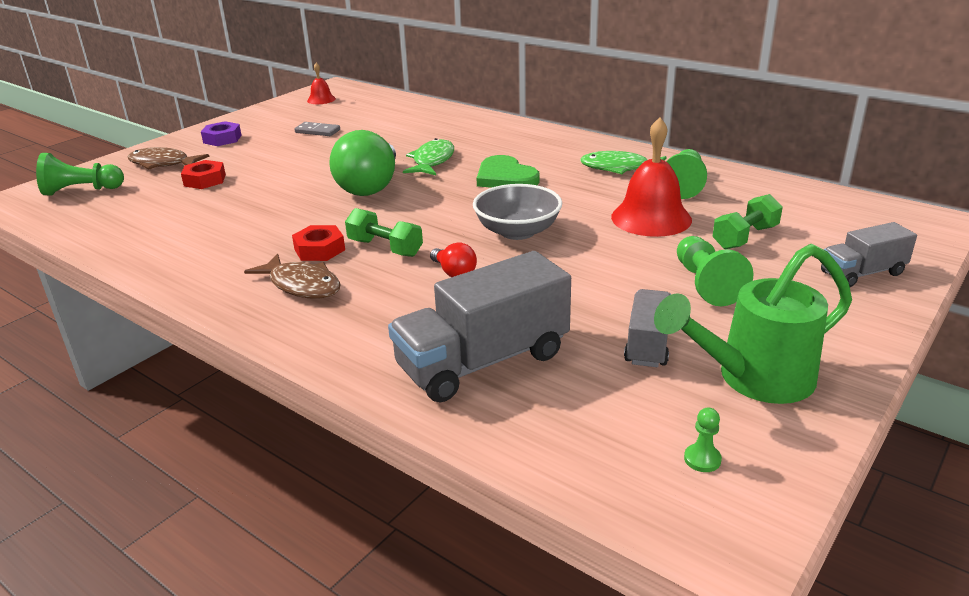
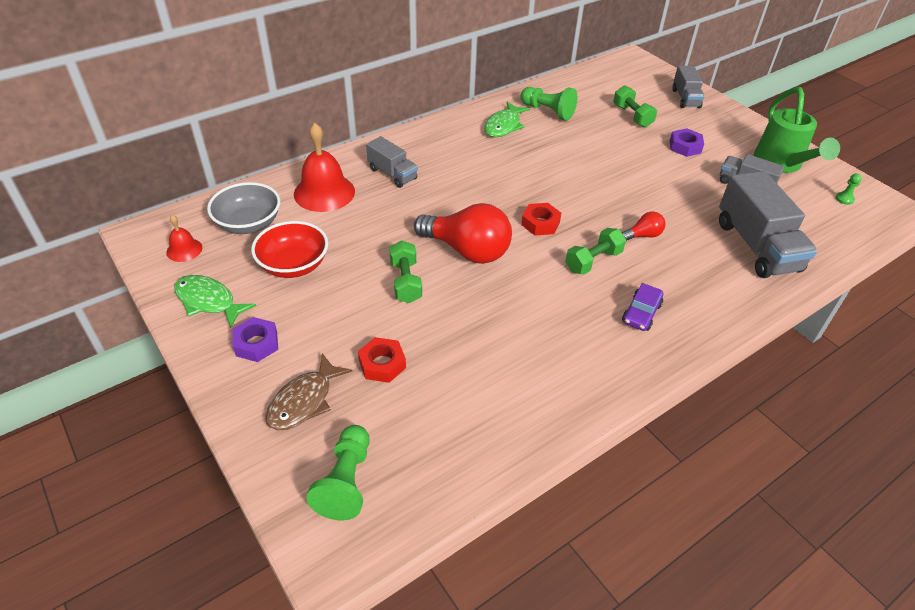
camera: 75 degrees left, 15 degrees up
brown fish [244,253,341,299] -> purple car [622,283,663,331]
red nut [292,225,345,261] -> red nut moved to [521,203,561,236]
grey domino [294,122,340,136] -> red bowl [251,221,328,278]
green light bulb [329,130,396,196] -> red light bulb [414,203,512,264]
green fish [403,138,454,175] -> green fish moved to [174,275,256,328]
grey bowl [473,184,562,240] -> grey bowl moved to [207,182,280,234]
green heart [476,155,540,188] -> none
red bell [611,117,692,237] -> red bell moved to [294,123,355,212]
green pawn [677,236,754,306] -> purple nut [670,128,704,157]
none -> grey truck [366,136,418,188]
none -> green dumbbell [389,240,422,303]

